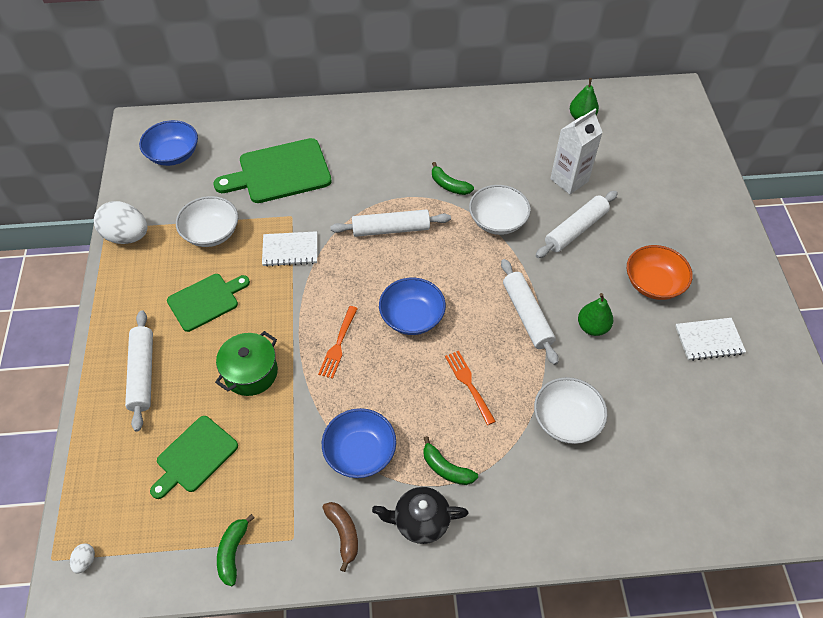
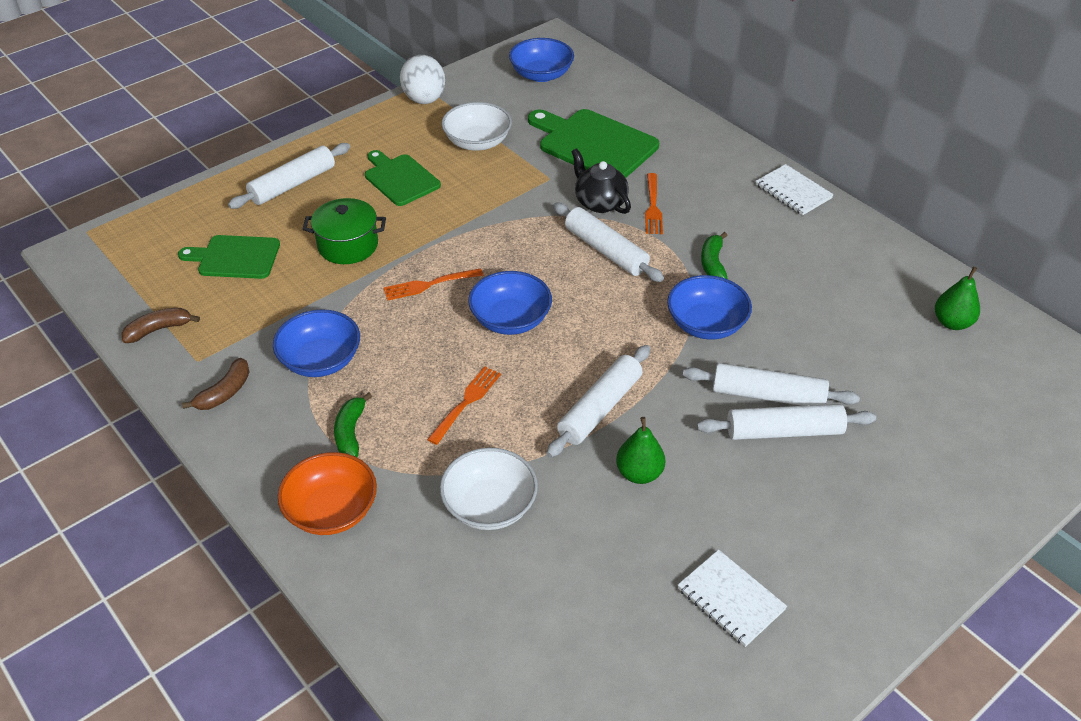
camera: 55 degrees right, 10 degrees down
white egg [70,544,95,574] -> none
green cutting board [167,274,250,332] -> green cutting board turned 150 degrees counterclockwise [365,150,441,206]
green banana [217,514,254,586] -> brown banana [121,308,200,343]
white notebook [262,231,317,267] -> white notebook moved to [756,164,834,215]
black teapot [372,487,469,544] -> black teapot moved to [571,148,631,214]
white bowl [469,185,531,235] -> blue bowl [667,275,752,340]
white carton [550,109,603,194] -> none
orange bowl [627,245,693,300] -> orange bowl moved to [278,452,377,535]
none -> orange fork [645,173,663,234]
none -> white rolling pin [697,404,876,440]

